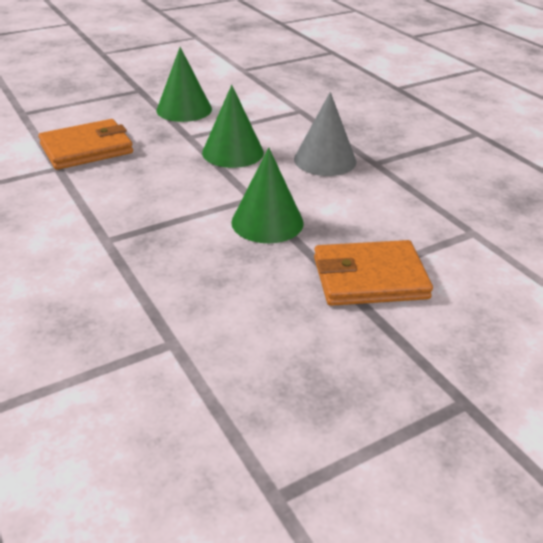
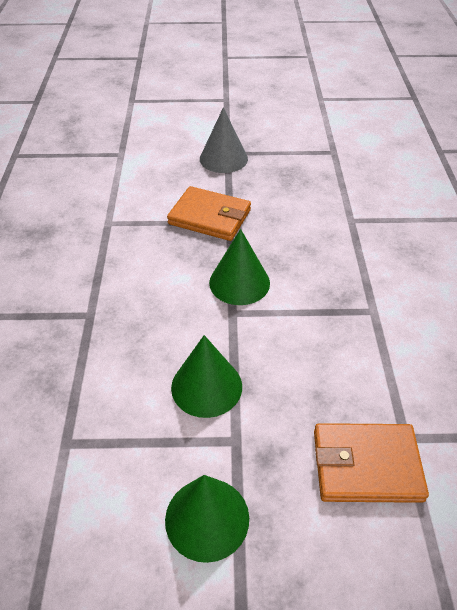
camera: 150 degrees left, 10 degrees up
grey cone [294,92,357,176] -> grey cone moved to [200,107,248,173]

